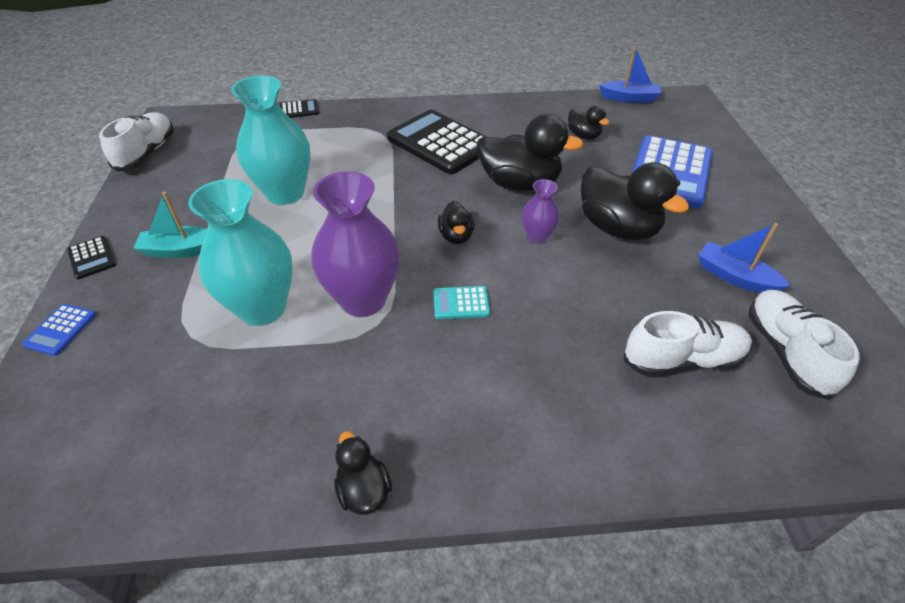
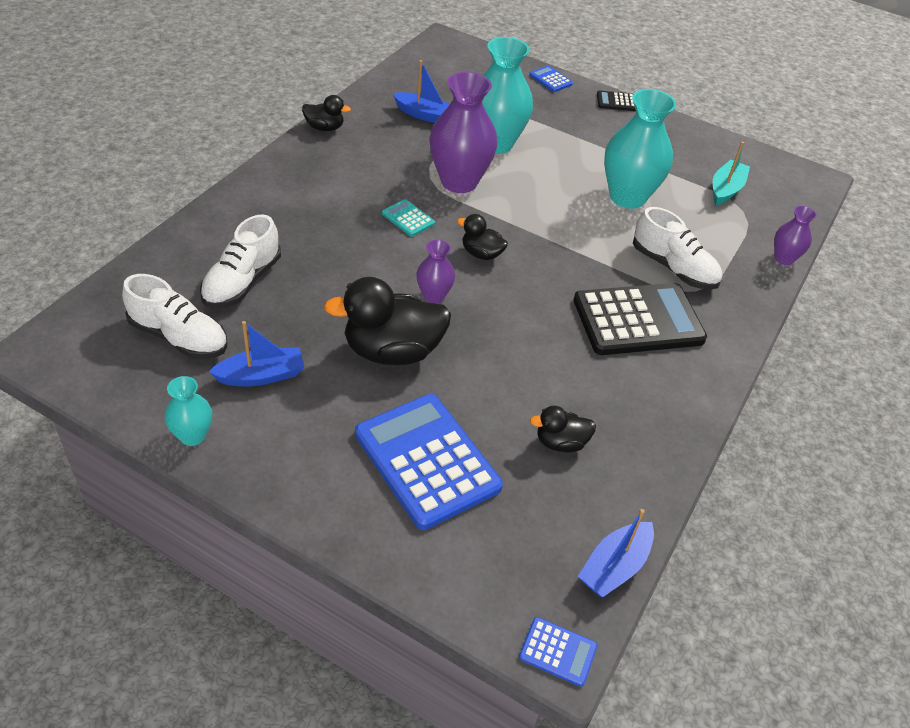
camera: 120 degrees right, 0 degrees up
white shoe [99,112,174,172] -> white shoe moved to [633,207,722,290]
turquoise boat [133,192,208,258] -> turquoise boat moved to [713,142,750,205]
black calculator [280,99,319,118] -> purple vase [774,206,817,265]
turquoise calculator [434,286,490,319] -> turquoise calculator turned 75 degrees counterclockwise [382,199,435,237]
black duck [477,114,584,191] -> none
none -> turquoise vase [165,376,212,446]
none -> blue boat [393,60,450,123]
none -> blue calculator [519,617,598,687]

